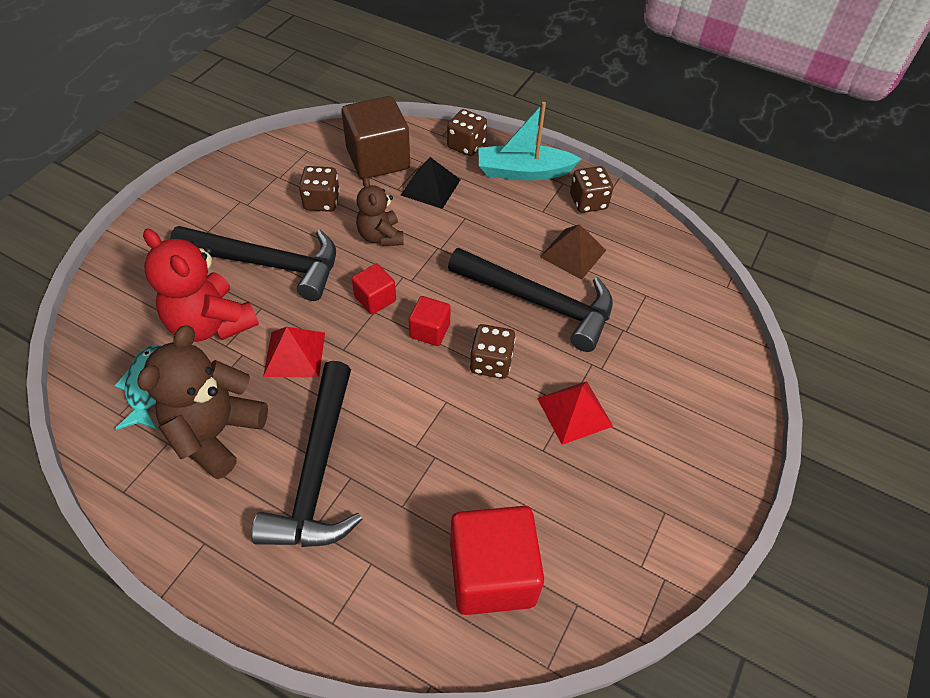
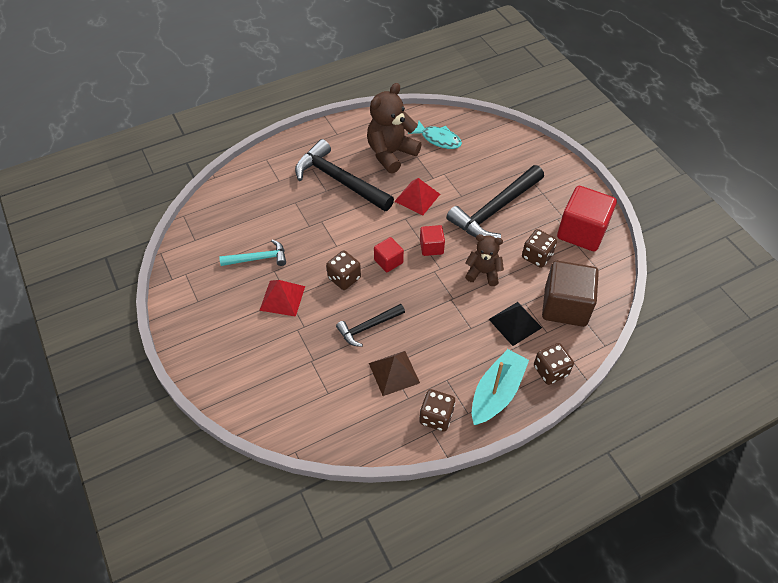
camera: 125 degrees right, 0 degrees up
brown teddy bear [137,325,268,479] -> brown teddy bear turned 105 degrees counterclockwise [367,83,422,174]
red teddy bear [143,228,259,342] -> none
black hammer [448,248,613,352] -> black hammer [336,304,405,347], size x0.55
red cube [450,506,544,615] -> red cube moved to [557,186,617,251]
none -> turquoise hammer [219,240,286,266]

